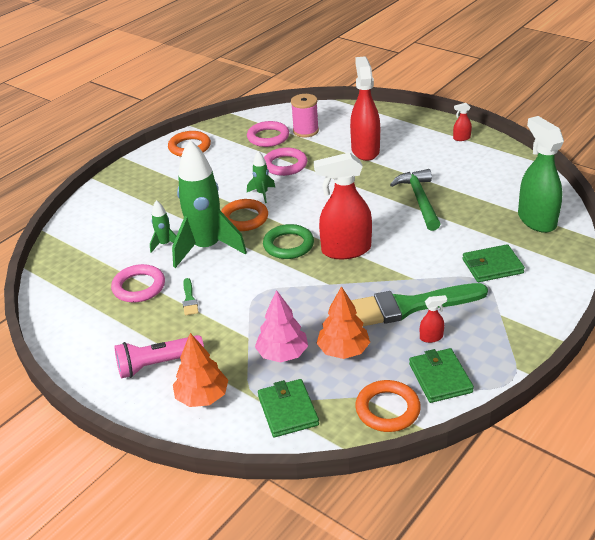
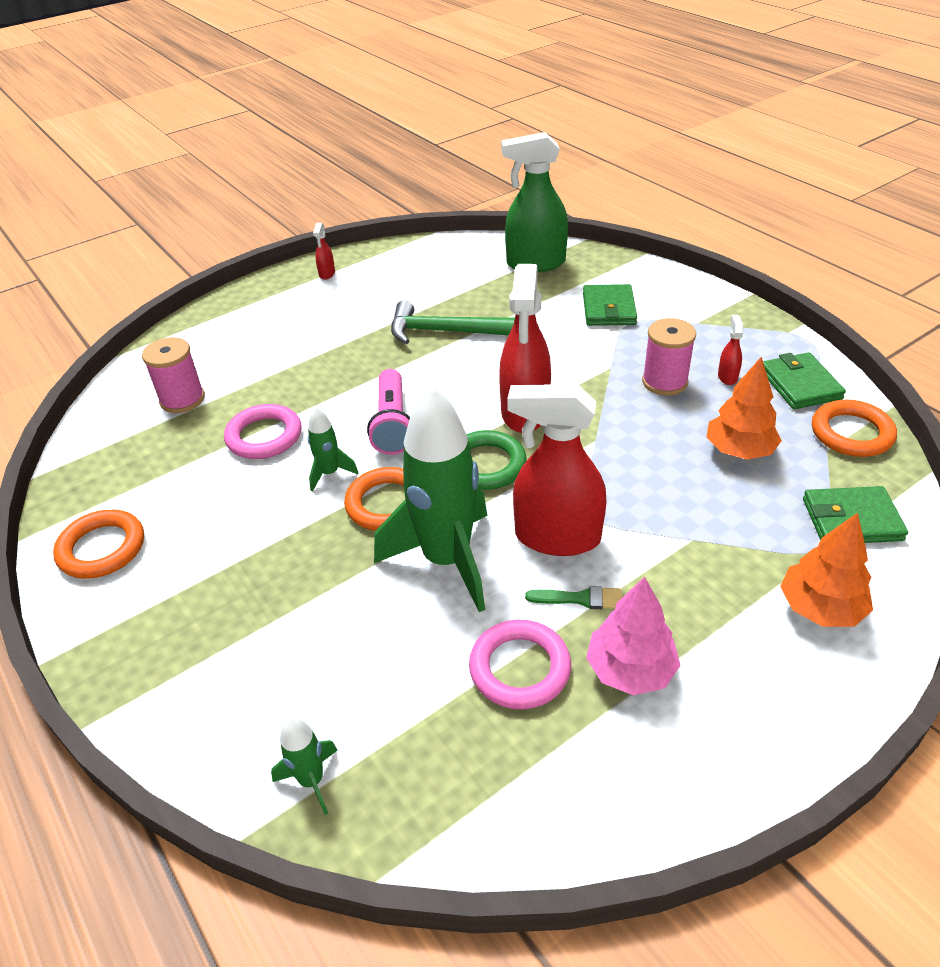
camera: 75 degrees left, 5 degrees up
pink flashlight [114,335,204,379] -> pink flashlight moved to [367,369,410,455]
green rocket [150,200,177,253] -> green rocket moved to [271,717,338,815]
pink ring [247,121,289,147] -> none
pink tree [255,290,308,363] -> pink tree moved to [586,577,681,695]
red spray bottle [350,56,380,161] -> red spray bottle moved to [507,384,607,556]
green brush [351,283,488,326] -> pink spool [642,318,696,396]
green wallet [409,348,474,403] -> green wallet turned 75 degrees clockwise [763,352,846,409]

